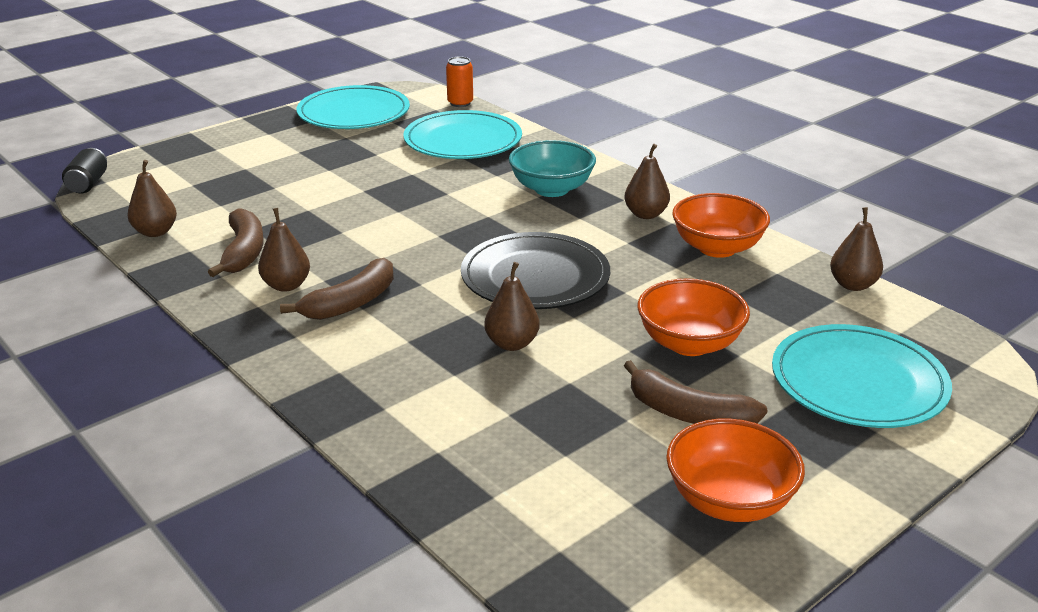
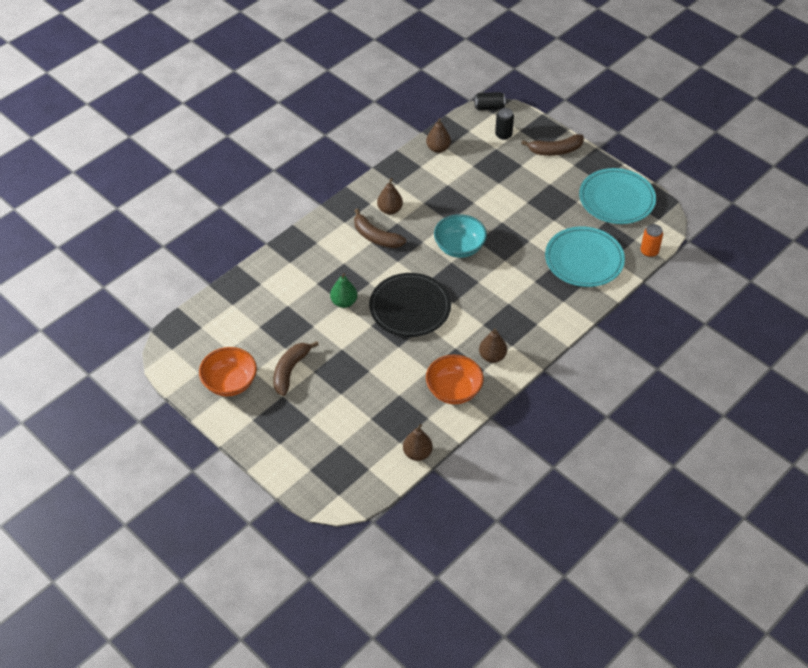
camera: 85 degrees right, 20 degrees up
brown banana [208,208,264,277] -> brown banana moved to [521,134,584,156]
brown pear [484,262,539,351] -> green pear [330,273,357,308]
turquoise bowl [509,140,596,197] -> turquoise bowl moved to [434,214,487,258]
orange bowl [637,278,750,356] -> none
turquoise plate [772,324,952,428] -> none
none -> black can [495,108,514,140]

